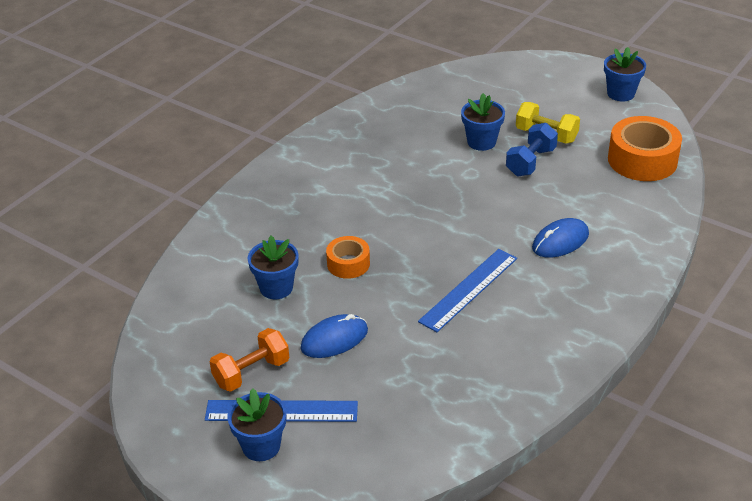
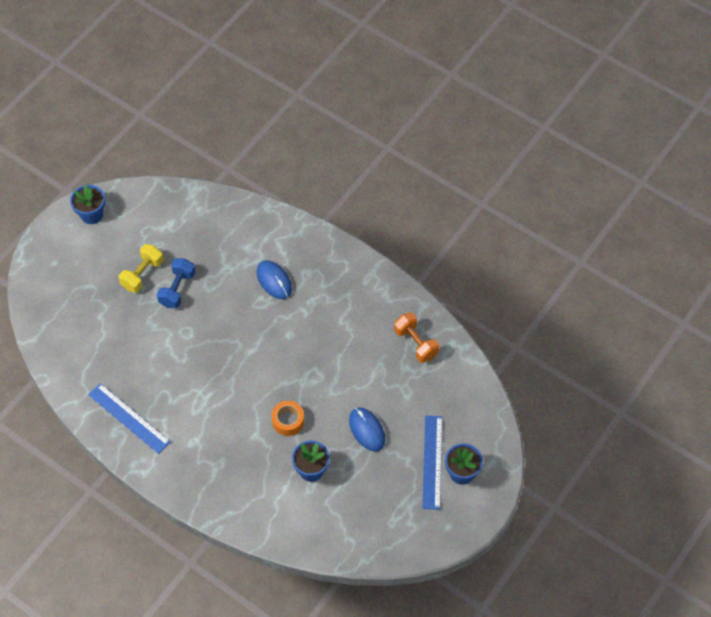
camera: 90 degrees left, 20 degrees up
orange dumbbell [210,328,289,392] -> orange dumbbell moved to [394,313,439,363]
blue ruler [418,249,517,332] -> blue ruler moved to [88,383,170,454]
blue flower pot [461,93,505,151] -> none
blue dumbbell [506,123,558,176] -> blue dumbbell turned 75 degrees clockwise [157,258,195,308]
orange tape [608,116,682,181] -> none

